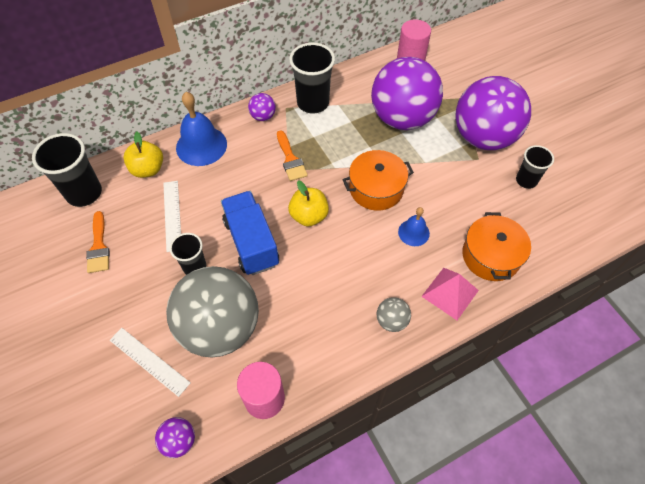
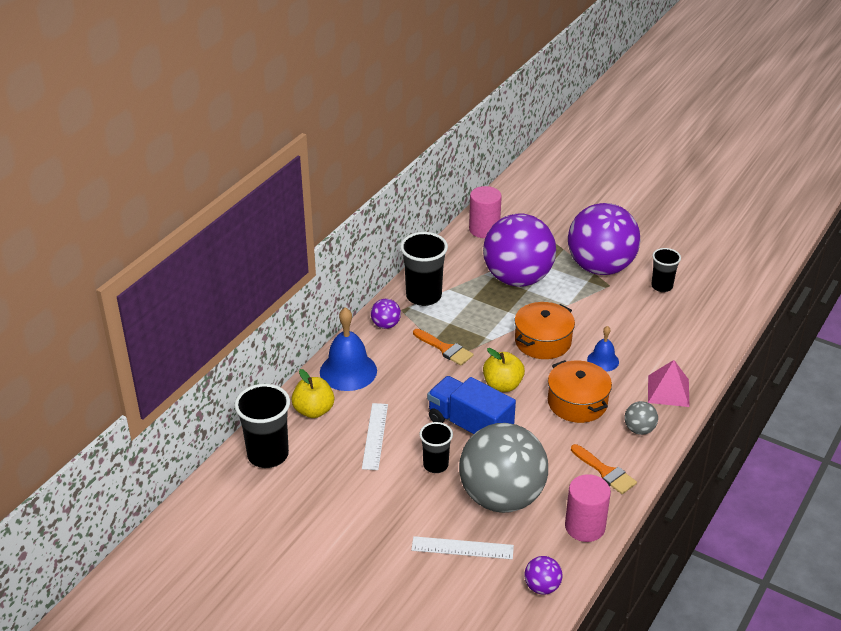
camera: 30 degrees left, 20 degrees down
orange brush [86,211,110,273] -> orange brush moved to [571,444,637,494]
white ruler [163,181,181,252] -> white ruler turned 45 degrees clockwise [362,403,388,470]
orange pot [462,212,531,281] -> orange pot moved to [548,360,612,423]

